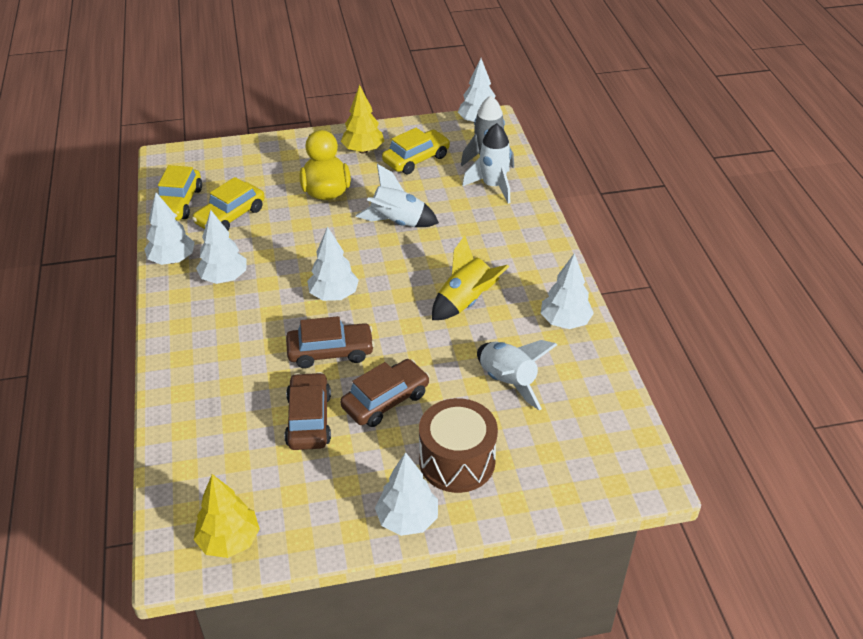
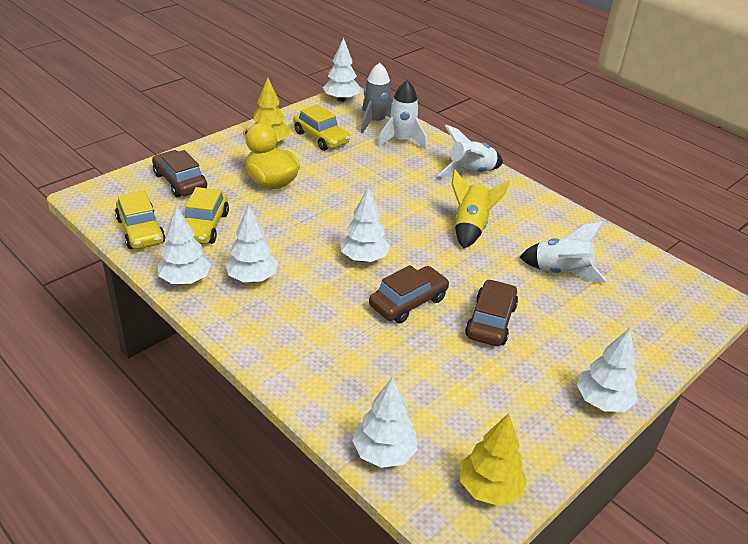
camera: 35 degrees left, 5 degrees down
brown car [284,372,331,450] -> brown car moved to [152,150,207,198]
white rocket [355,164,439,227] -> white rocket moved to [437,124,503,177]
yellow car [382,128,450,174] -> yellow car turned 120 degrees clockwise [293,104,350,151]
brown drum [419,398,498,493] -> none
white tree [541,253,594,329] -> white tree moved to [352,377,418,468]

